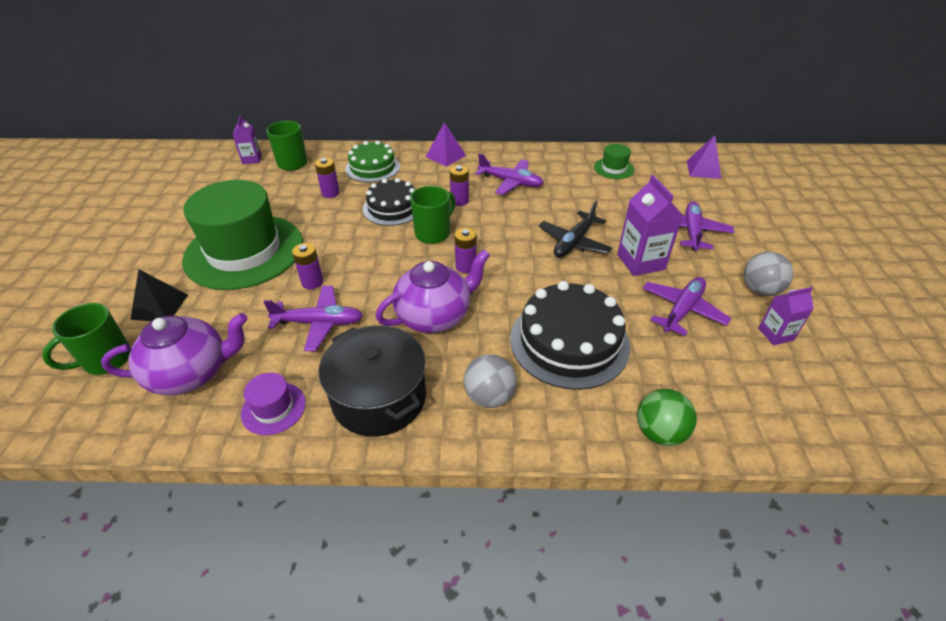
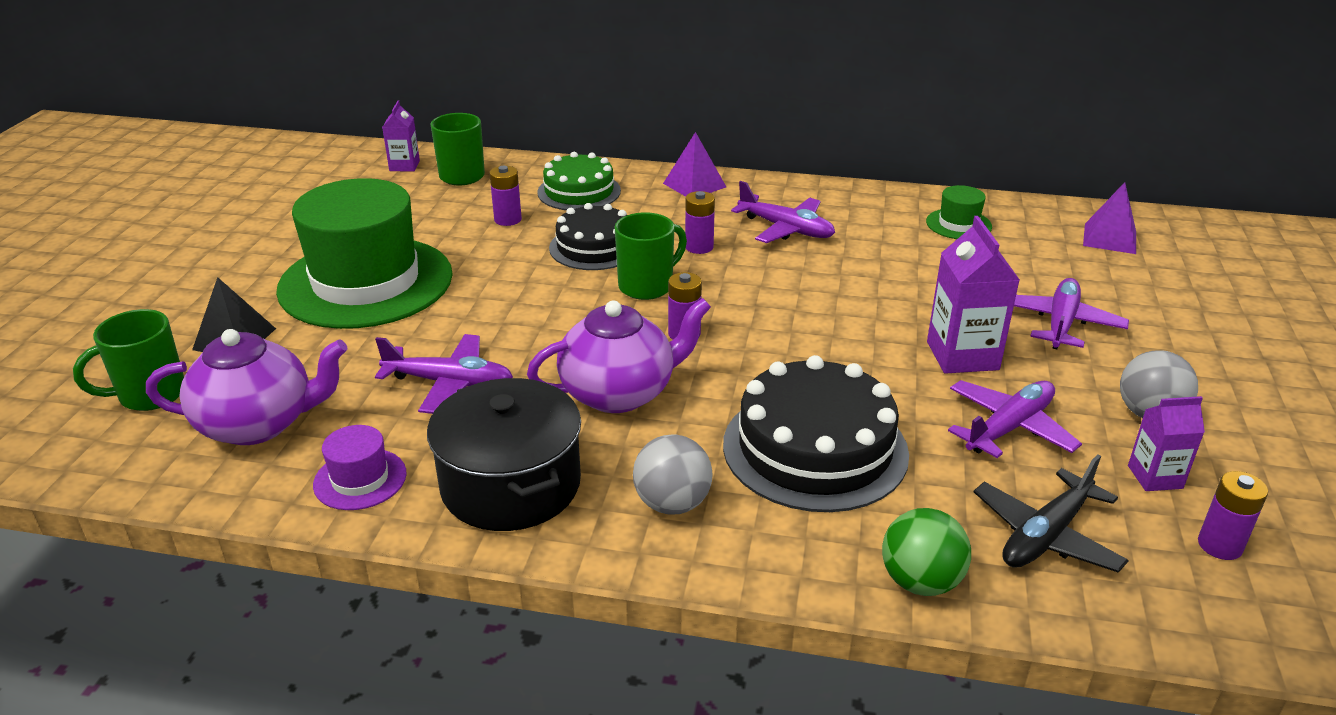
camera: 10 degrees right, 10 degrees down
purple battery [292,243,323,290] -> purple battery moved to [1198,471,1268,560]
black plane [539,201,612,258] -> black plane moved to [974,455,1129,573]

